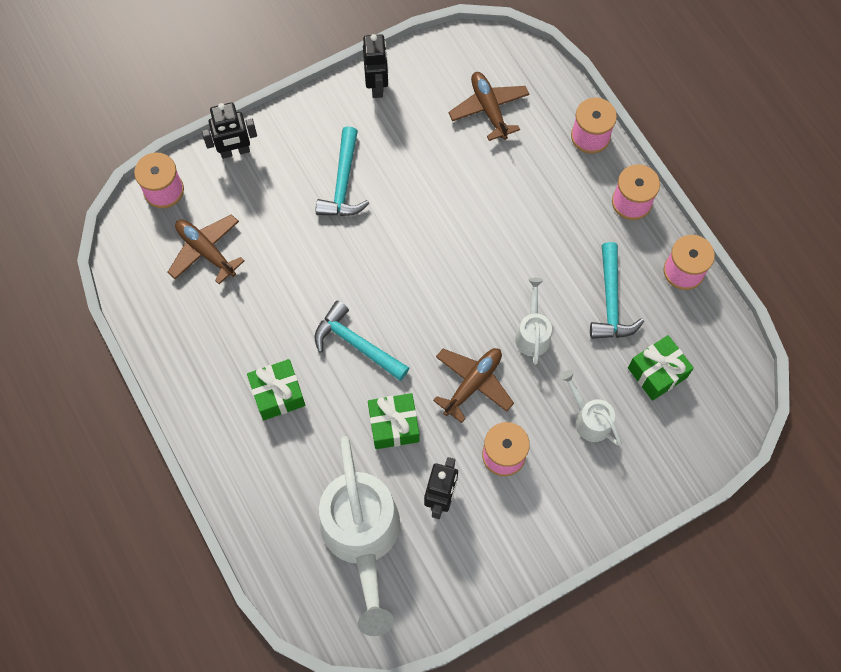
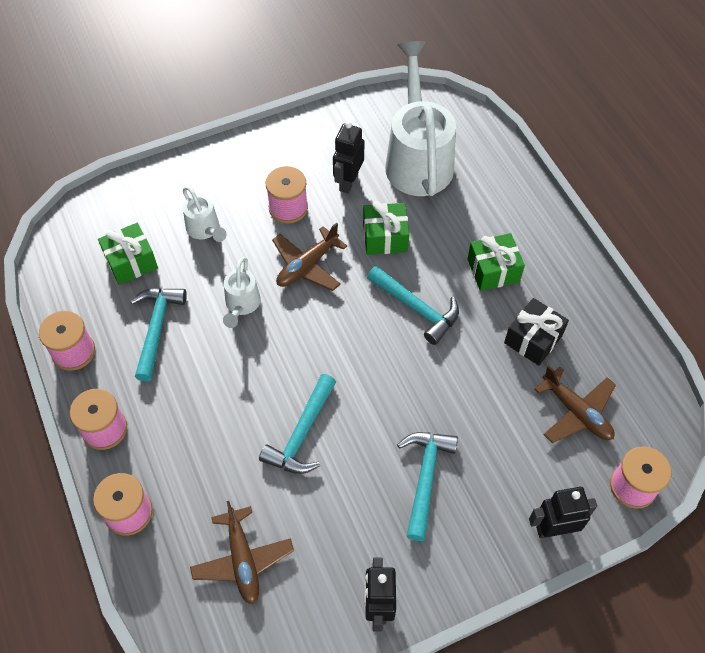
camera: 175 degrees left, 10 degrees down
none -> turquoise hammer [259,374,336,474]
none -> black gift [504,298,569,366]

